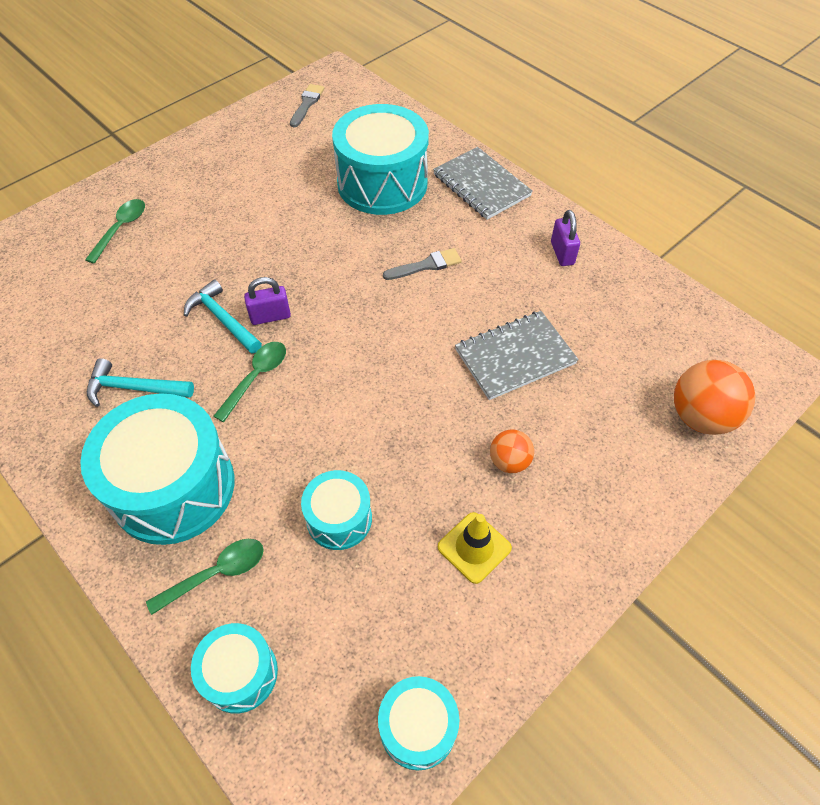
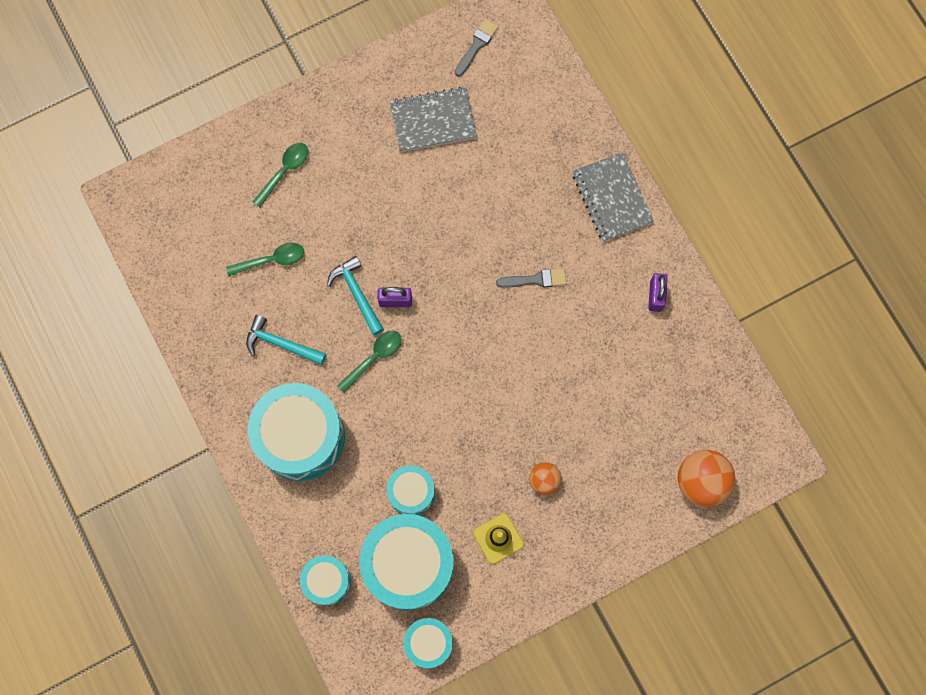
camera: 15 degrees right, 20 degrees up
green spoon [146,539,264,615] -> green spoon moved to [226,243,304,276]
turquoise drum [332,104,429,215] -> turquoise drum moved to [359,514,454,611]
grey notebook [455,311,579,400] -> grey notebook moved to [390,87,477,152]

